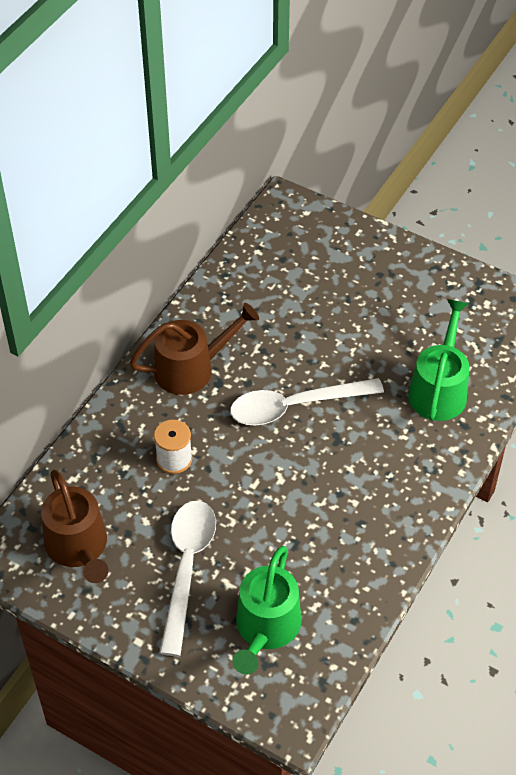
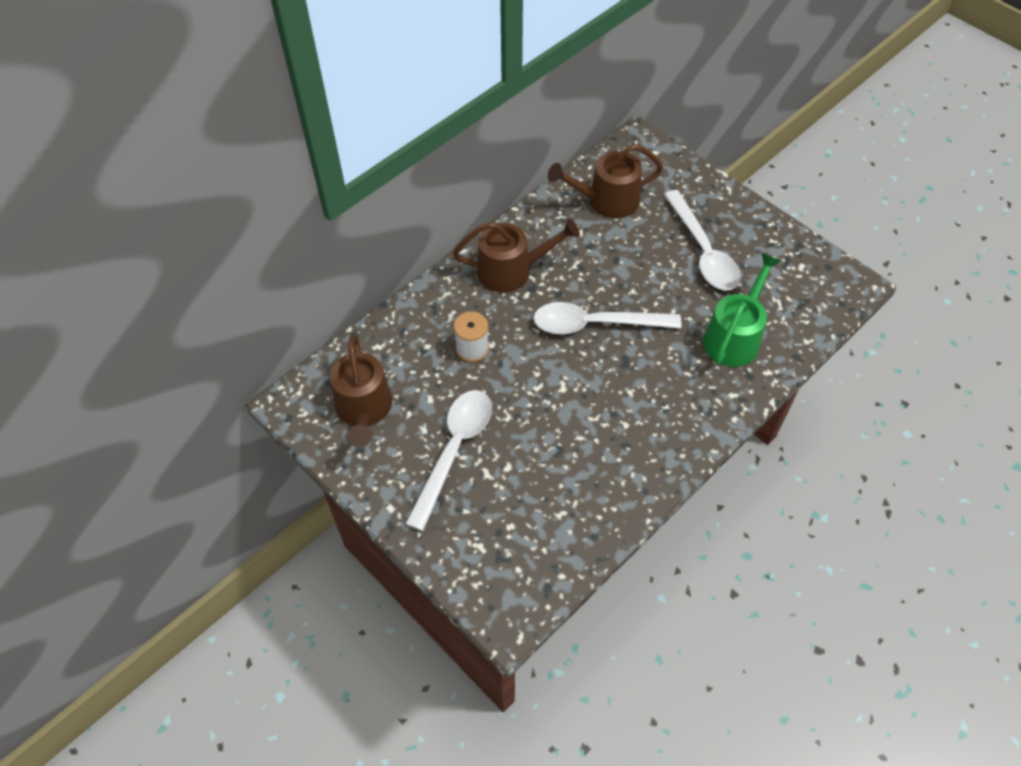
camera: 15 degrees right, 5 degrees up
green watering can [232,546,302,675] -> none
none -> brown watering can [548,144,663,219]
none -> white spoon [664,190,741,291]

